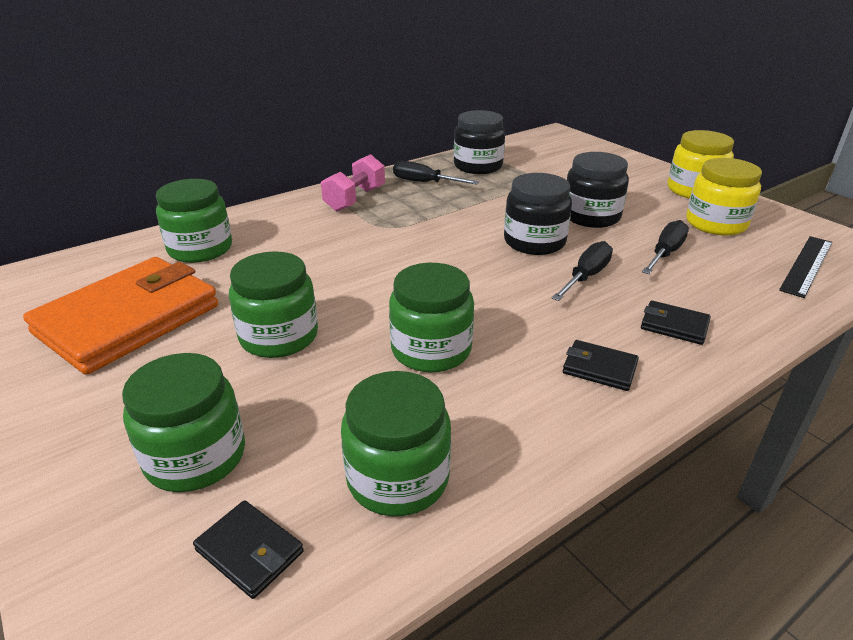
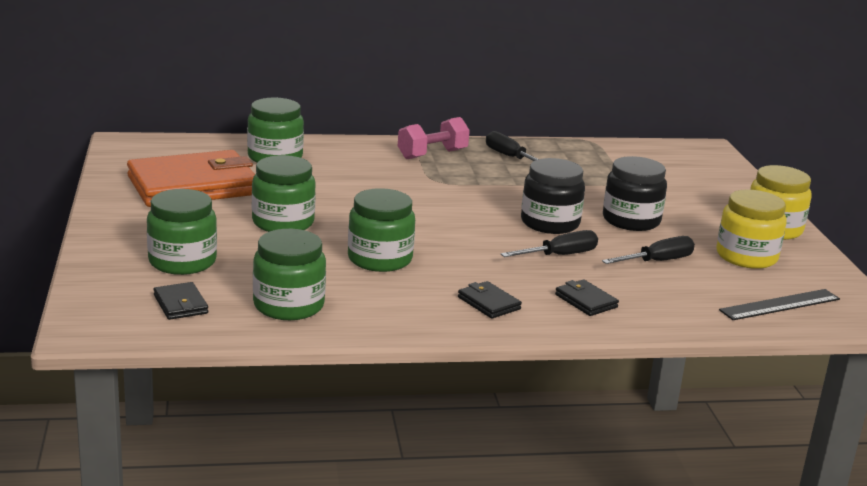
camera: 25 degrees right, 10 degrees down
black jar [454,110,505,174] -> none

